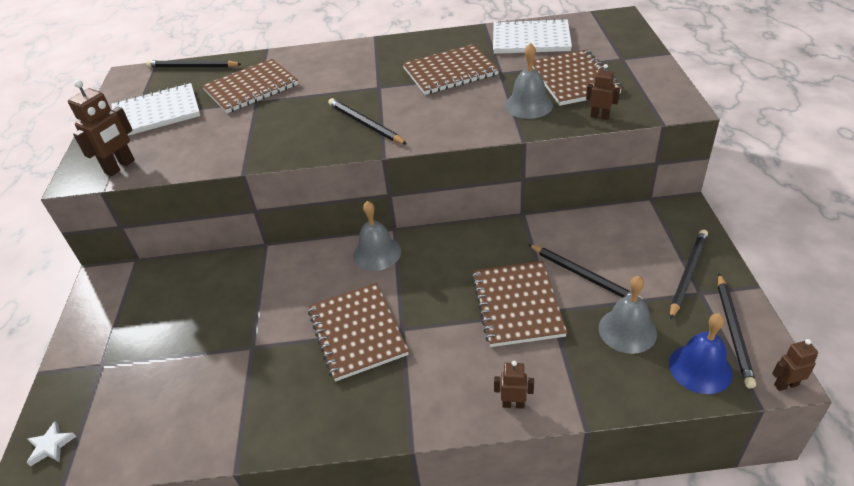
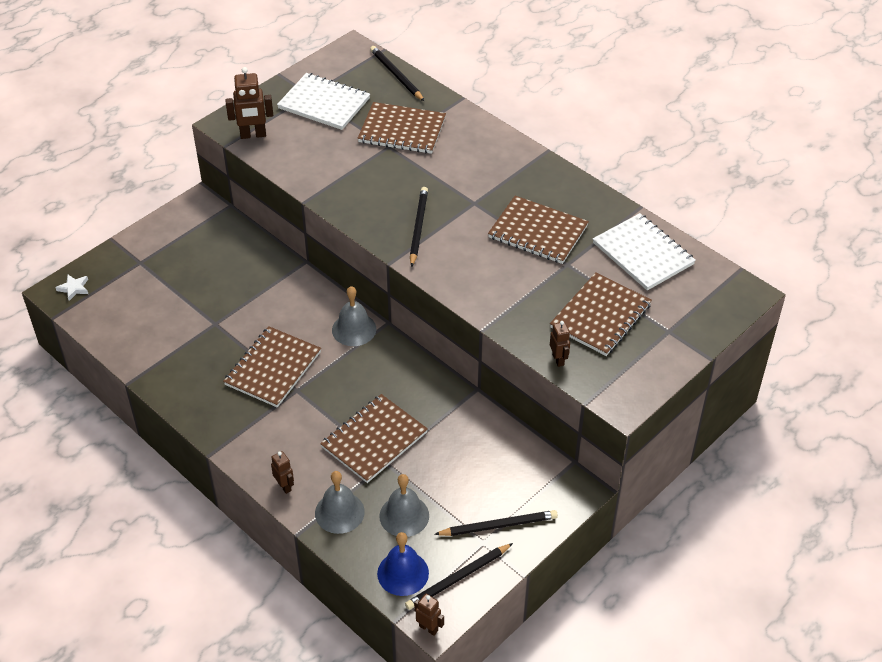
camera: 45 degrees right, 5 degrees up
grey bell [505,43,553,119] -> grey bell moved to [315,471,365,534]
black pencil [528,244,643,299] -> none

